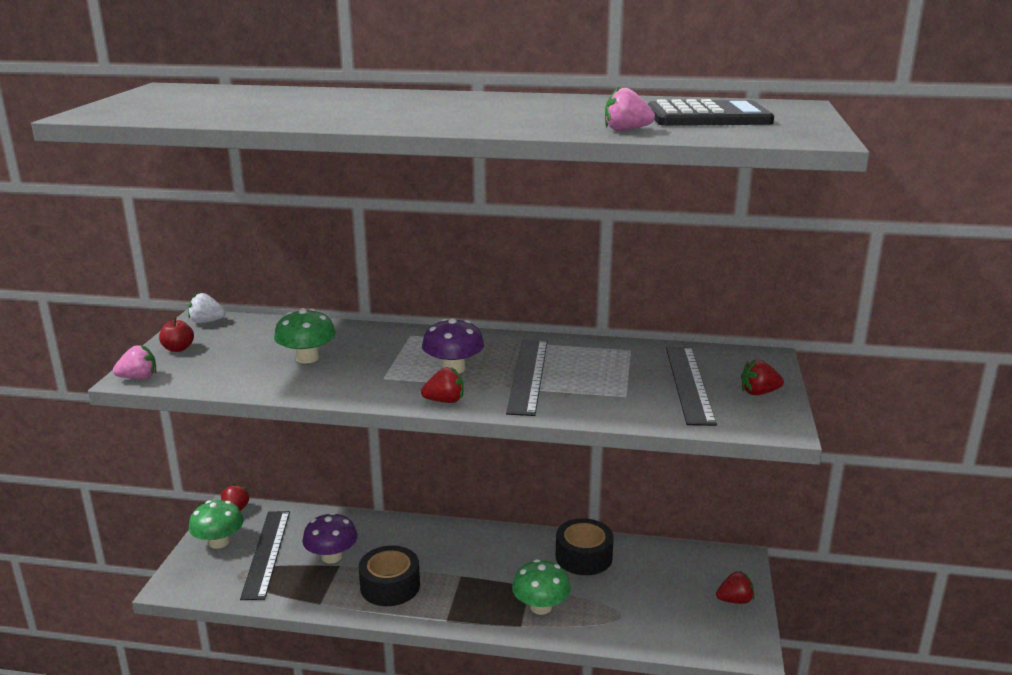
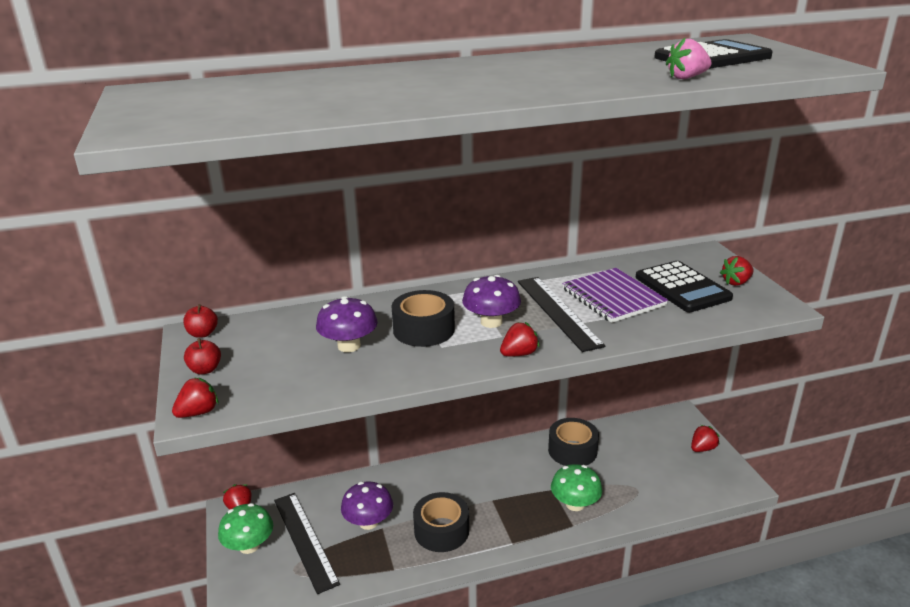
camera: 25 degrees left, 5 degrees up
pink strawberry [113,345,156,379] -> red strawberry [172,377,218,418]
white strawberry [188,293,226,323] -> red apple [183,304,218,338]
green mushroom [274,309,336,364] -> purple mushroom [316,296,378,352]
black ruler [666,347,717,426] -> black calculator [636,261,733,312]
none -> black tape [392,290,455,347]
none -> purple notebook [562,268,668,323]

